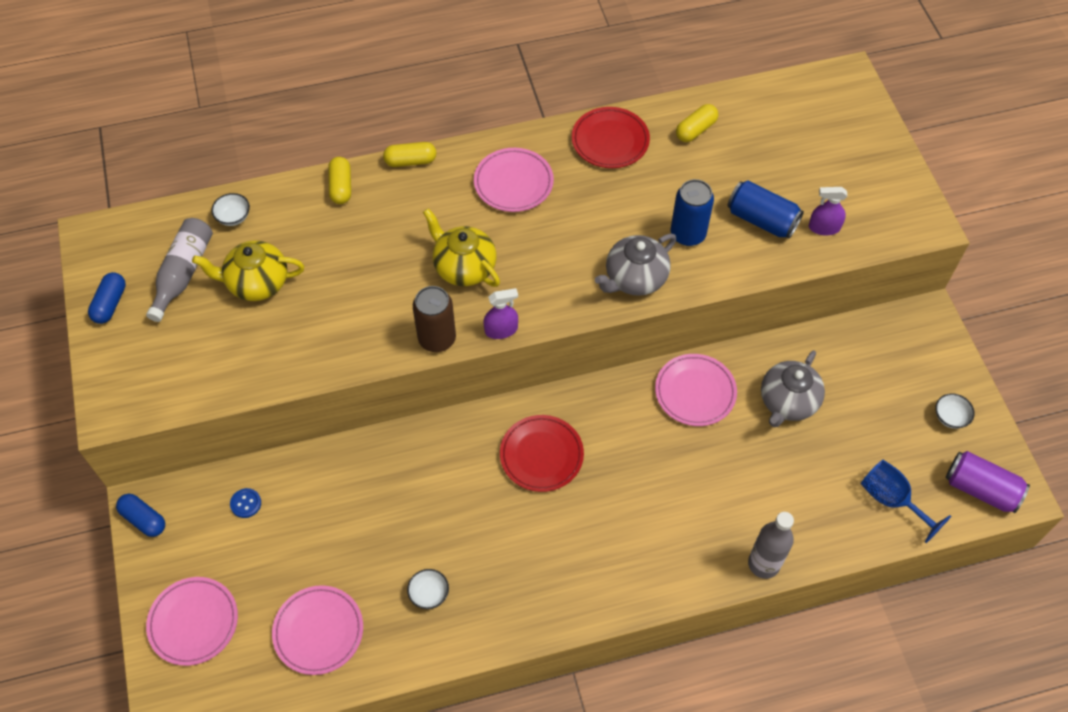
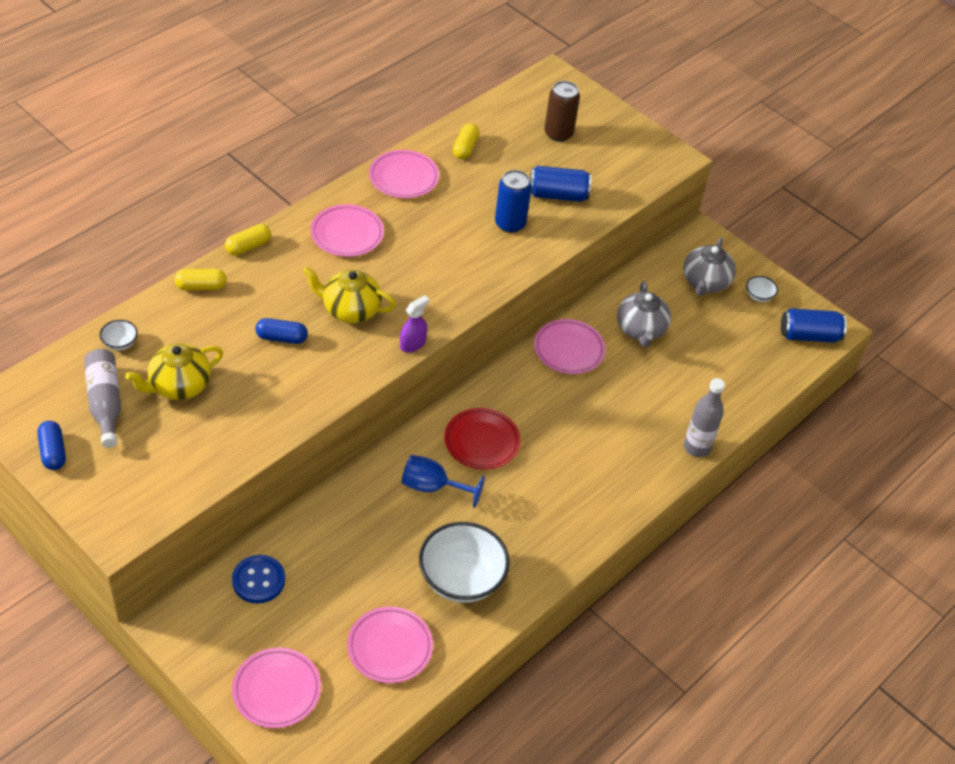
camera: 35 degrees left, 10 degrees down
blue capsule [116,494,165,537] -> blue capsule moved to [255,318,308,344]
blue button [230,488,261,518] -> blue button [232,555,285,603], size x1.77
yellow capsule [328,157,351,204] -> yellow capsule turned 60 degrees counterclockwise [175,269,227,290]
white bowl [407,569,449,609] -> white bowl [419,522,510,603], size x2.34
brown can [413,286,456,352] -> brown can moved to [544,81,580,142]
red plate [572,107,650,168] -> pink plate [369,150,439,198]
grey teapot [595,233,677,296] -> grey teapot moved to [683,238,736,296]
purple spray bottle [809,187,848,235] -> none
blue goblet [861,460,951,543] -> blue goblet moved to [402,455,485,508]
purple can [946,451,1030,513] -> blue can [781,308,847,343]

